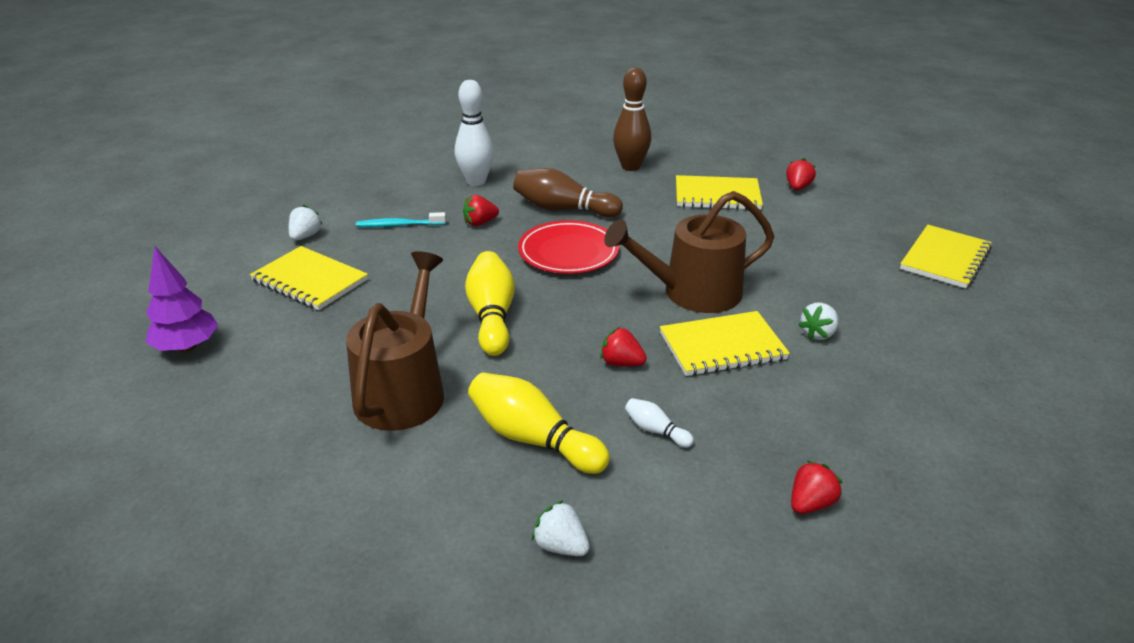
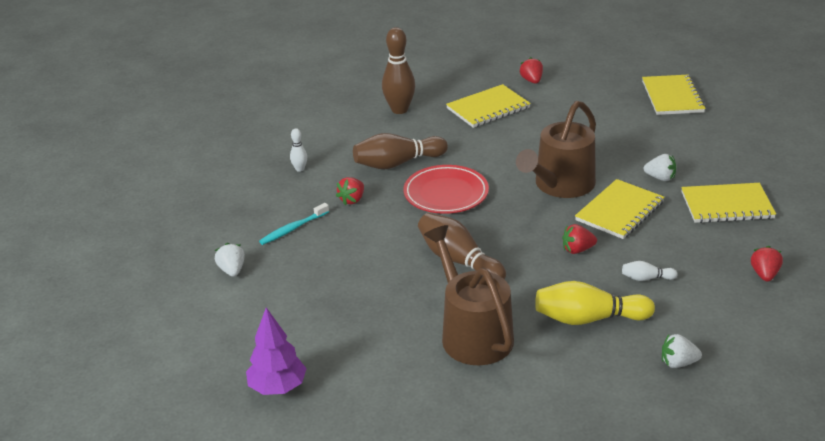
camera: 35 degrees left, 0 degrees up
yellow notebook [250,246,368,310] -> yellow notebook moved to [681,183,776,223]
white bowling pin [455,80,494,186] -> white bowling pin [290,128,307,172], size x0.48
yellow bowling pin [465,251,515,356] -> brown bowling pin [418,213,506,280]
white strawberry [798,302,839,340] -> white strawberry turned 75 degrees counterclockwise [644,154,676,181]

